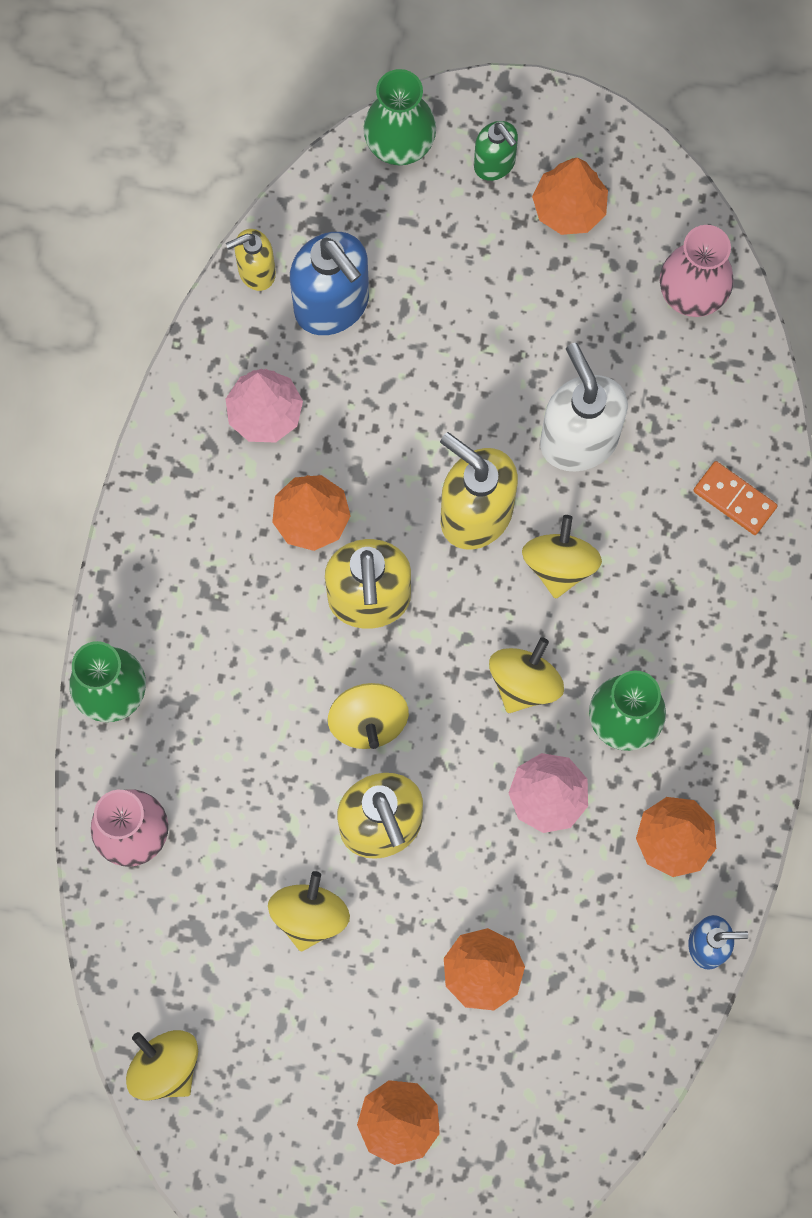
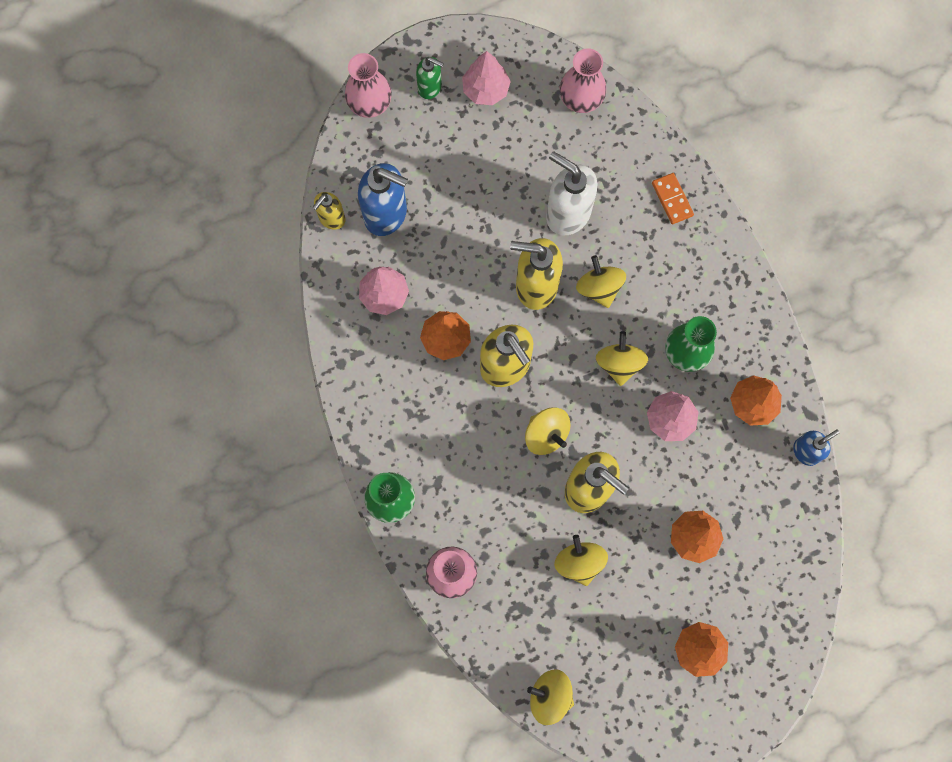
camera: 30 degrees left, 0 degrees up
green vase [363,69,436,165] -> pink vase [345,53,392,118]
orange tree [532,158,608,235] -> pink tree [462,51,511,105]
orange domino [693,461,777,535] -> orange domino turned 60 degrees clockwise [652,173,694,224]

